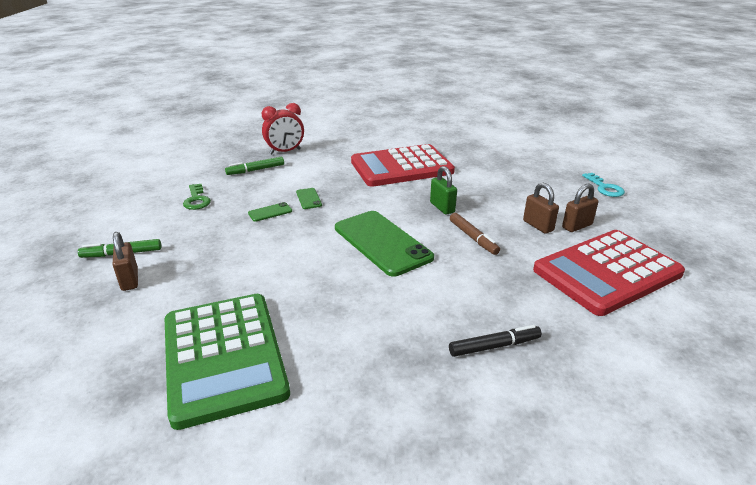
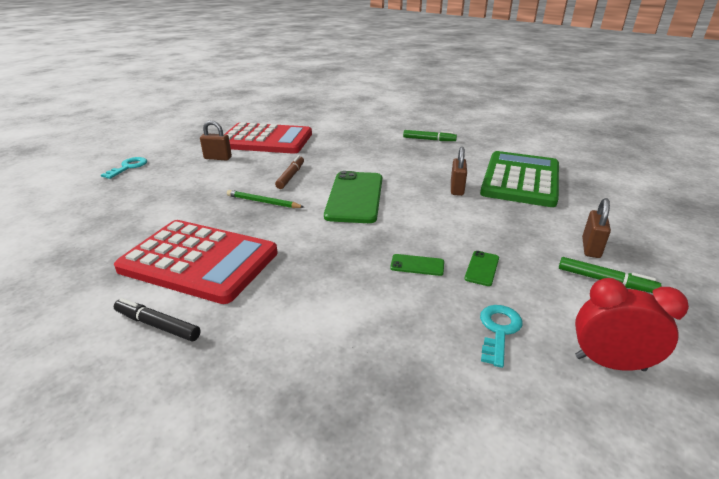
camera: 140 degrees left, 0 degrees up
green key [183,184,211,210] -> turquoise key [480,305,522,368]
green marker [225,157,284,175] -> green marker moved to [403,130,457,141]
red clock [262,103,304,154] -> red clock moved to [575,278,689,371]
green phone [296,188,322,209] -> green phone moved to [464,251,499,286]
green padlock [430,166,457,215] -> green pencil [227,190,304,208]
black marker [449,325,542,357] -> black marker moved to [114,298,201,342]
brown padlock [523,183,559,234] -> brown padlock moved to [451,147,467,196]

